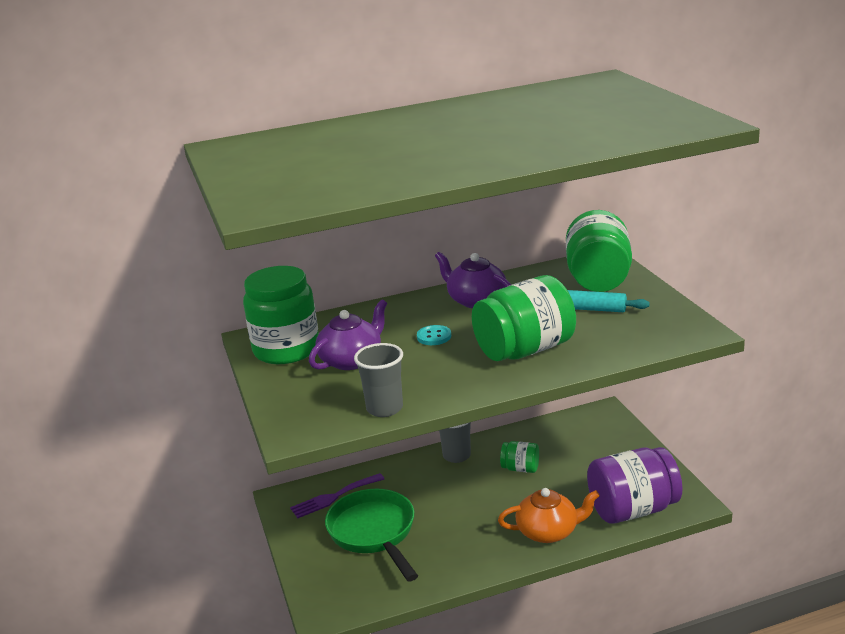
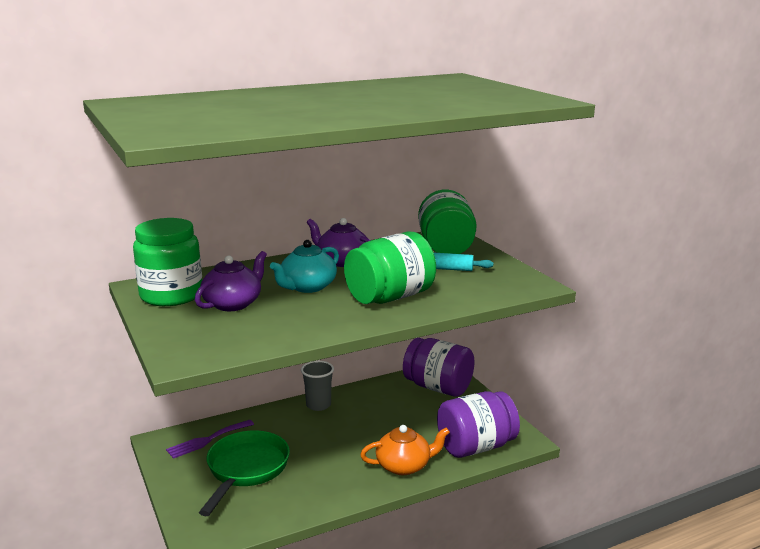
camera: 10 degrees left, 5 degrees down
green pan [325,489,418,581] -> green pan turned 45 degrees clockwise [199,430,290,516]
grey cup [354,343,403,417] -> none
turquoise button [417,325,451,345] -> turquoise teapot [270,240,339,293]
green jar [500,441,539,473] -> none
none -> purple jar [403,338,475,397]

